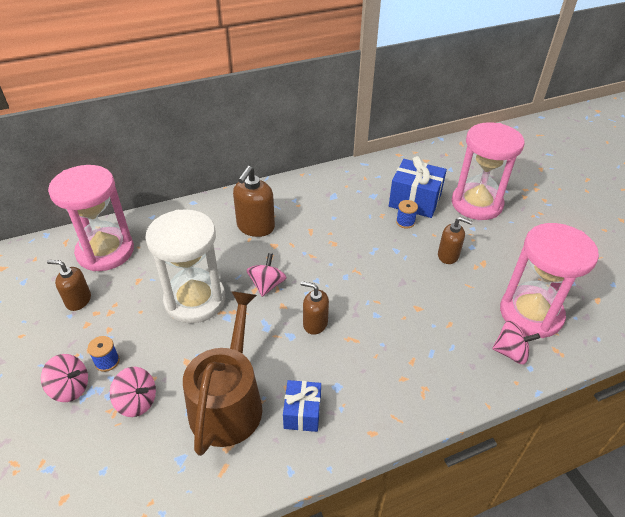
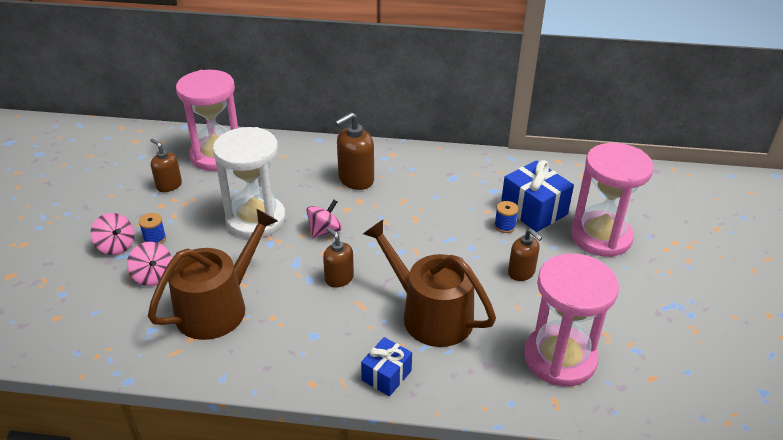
camera: 30 degrees right, 5 degrees down
blue gift [283,380,321,432] -> blue gift moved to [361,337,412,396]
pink spinning top [492,320,540,364] -> none
none -> brown watering can [363,220,496,347]

